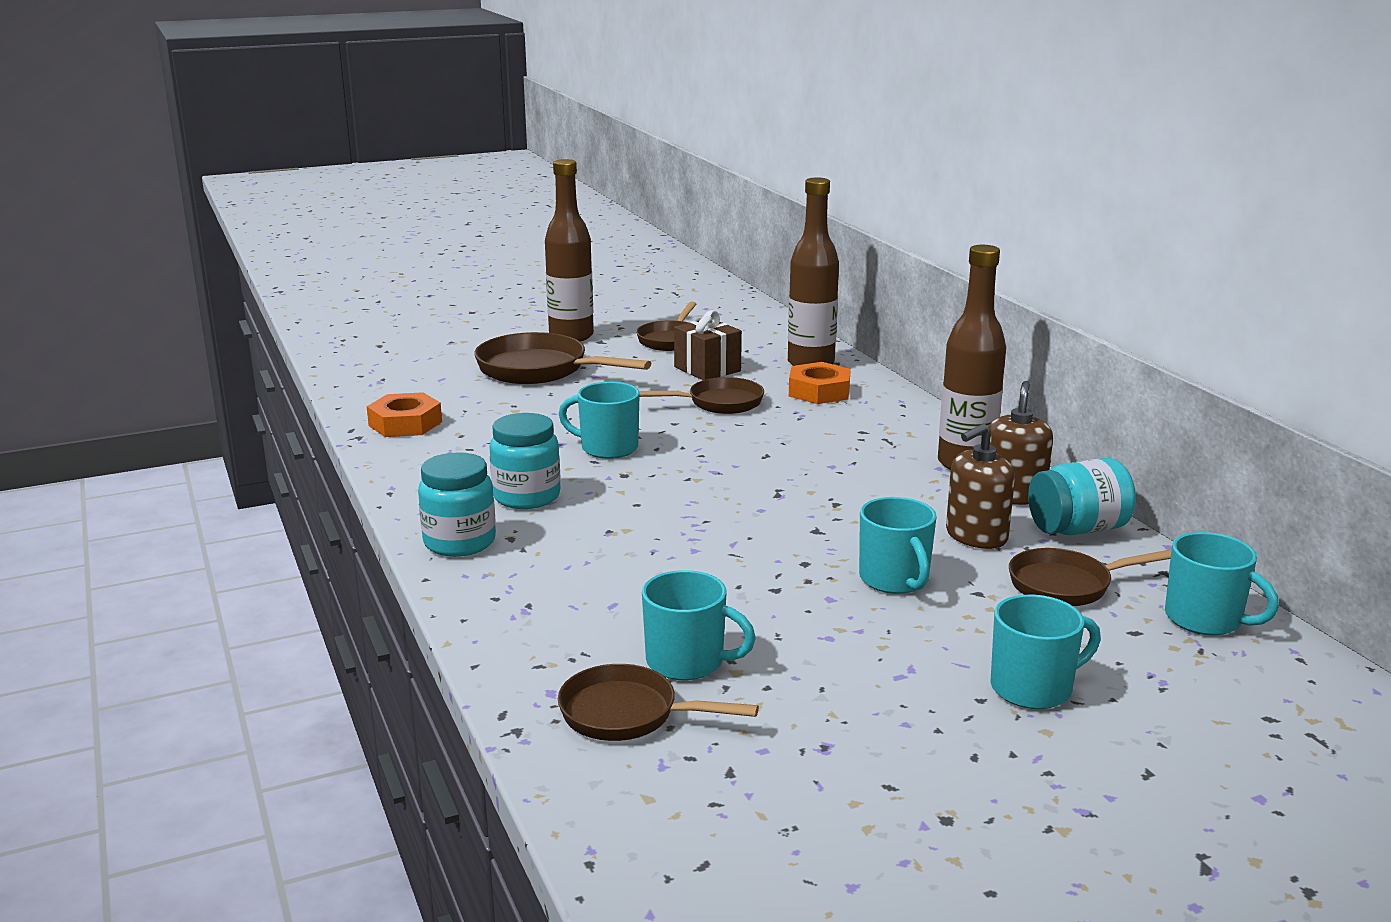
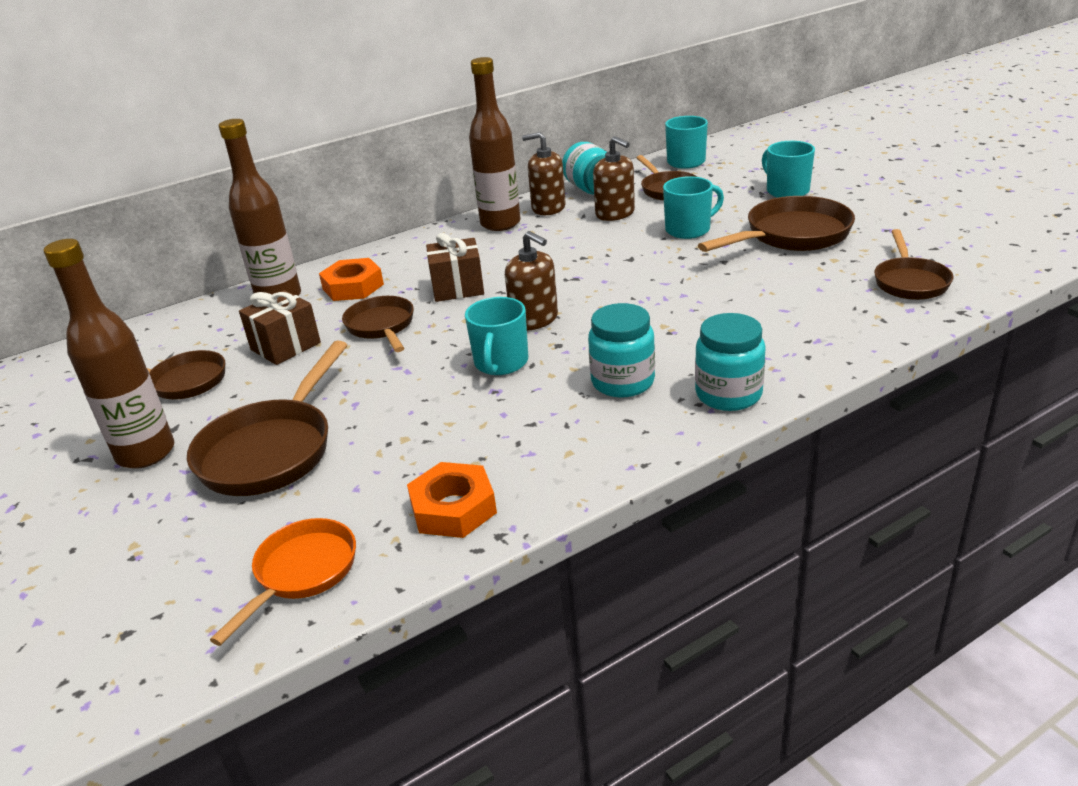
camera: 95 degrees left, 10 degrees up
turquoise mug [642,570,756,680] -> none
none -> orange pan [210,518,356,646]
none -> brown gift [426,233,484,302]
none -> brown soap dispenser [505,231,558,330]
none -> brown pan [698,196,855,252]

